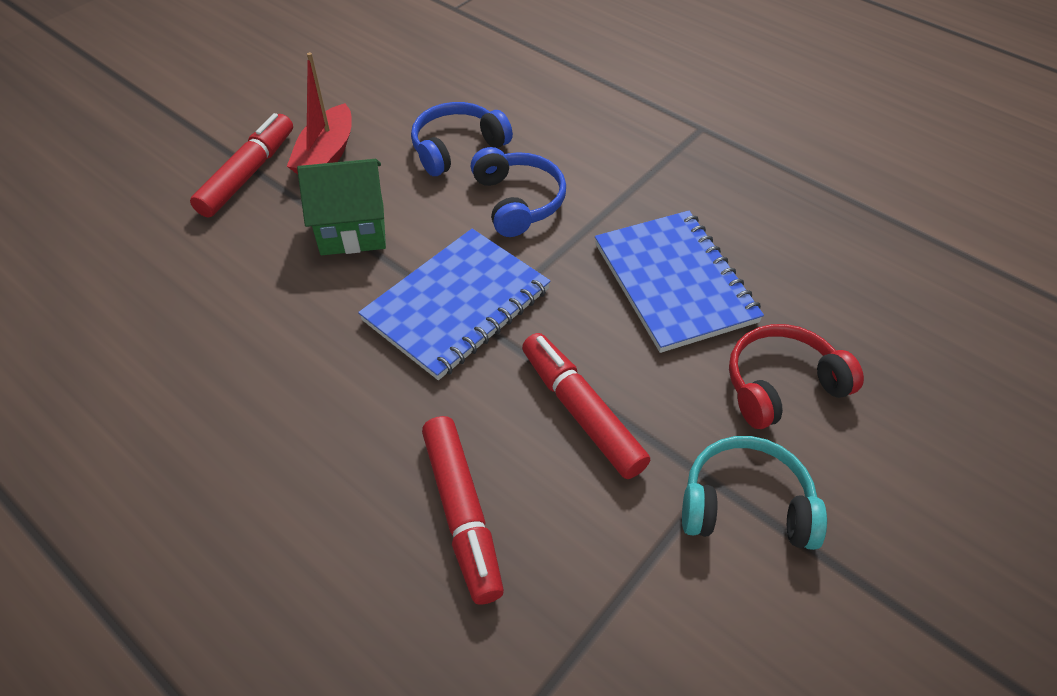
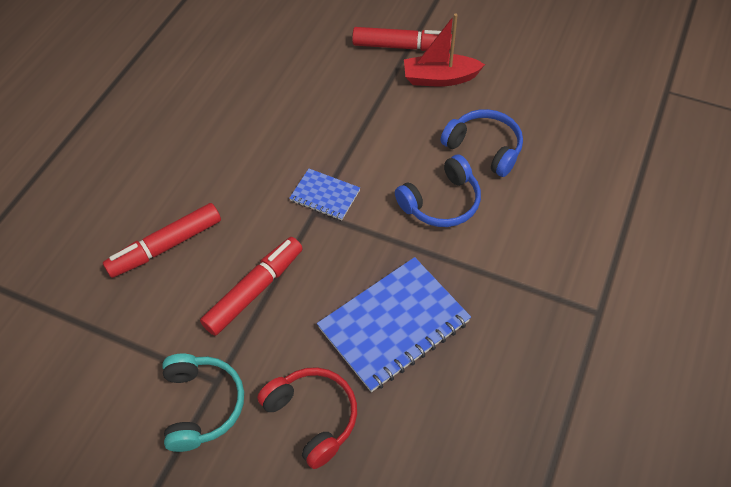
camera: 75 degrees right, 5 degrees up
green house [297,159,386,255] -> none
blue notebook [358,229,551,380] -> blue notebook [289,169,360,220], size x0.52

